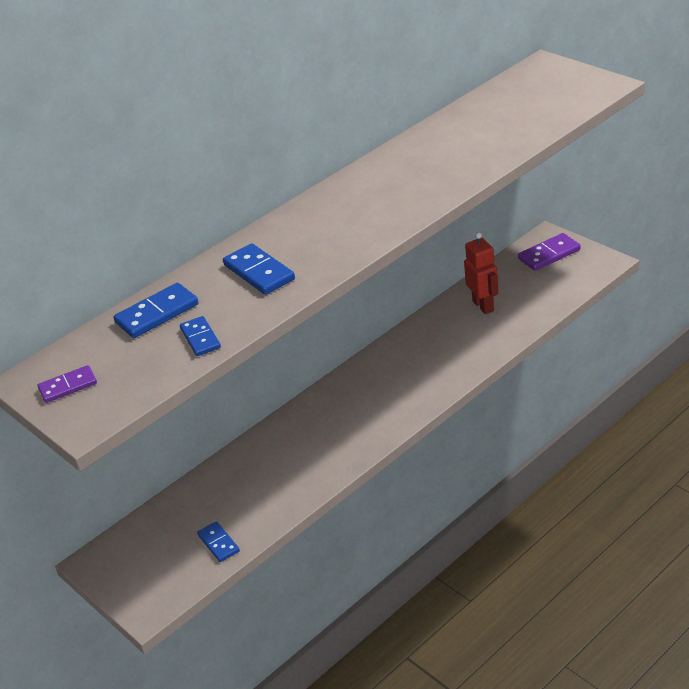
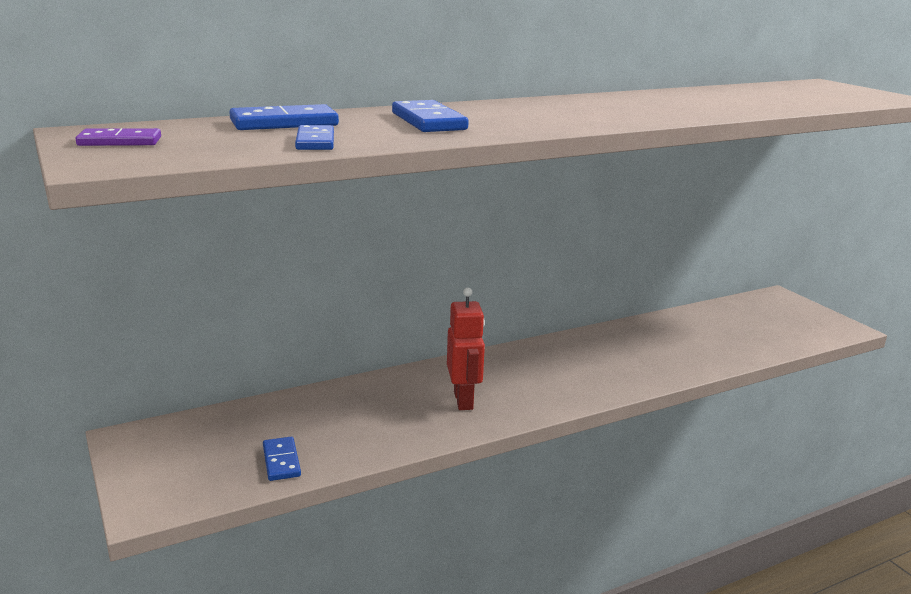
camera: 10 degrees right, 15 degrees down
red robot [464,232,498,314] -> red robot moved to [447,288,485,410]
purple domino [518,233,580,271] -> none

